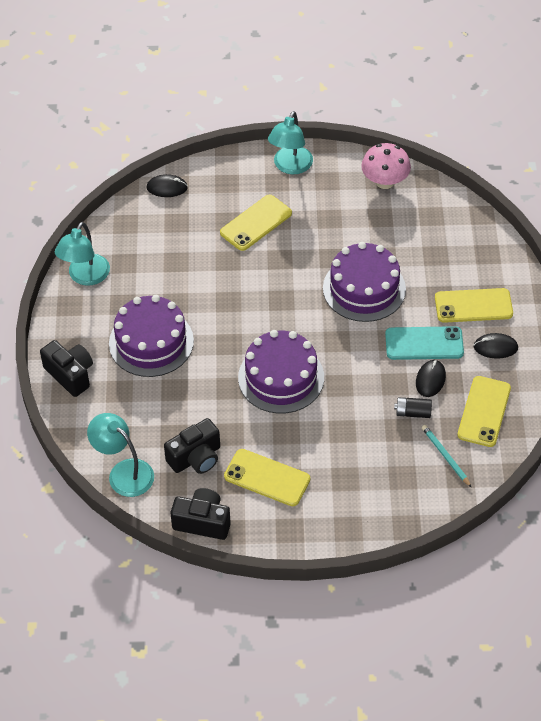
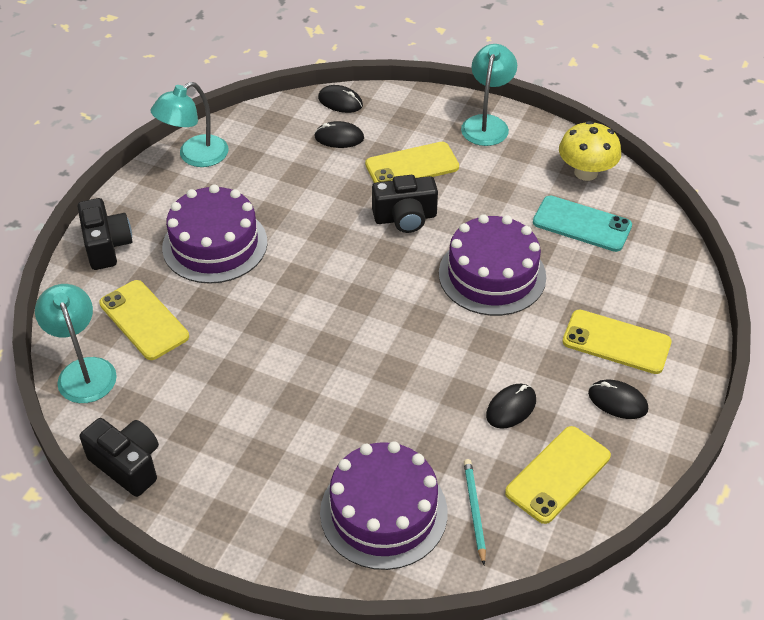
camera: 25 degrees right, 5 degrees down
black camera [164,418,220,474] -> black camera moved to [372,175,438,233]
yellow phone [224,449,310,506] -> yellow phone moved to [99,280,189,360]
purple cake [238,330,324,414] -> purple cake moved to [320,441,448,570]
turquoise lamp [268,111,313,174] -> turquoise lamp turned 150 degrees clockwise [461,44,517,146]
pink mushroom [361,143,411,189] -> yellow mushroom [559,121,621,181]
turquoise phone [385,326,464,360] -> turquoise phone moved to [533,196,632,252]
black battery [394,397,432,418] -> none
none -> black mouse [314,121,364,148]

